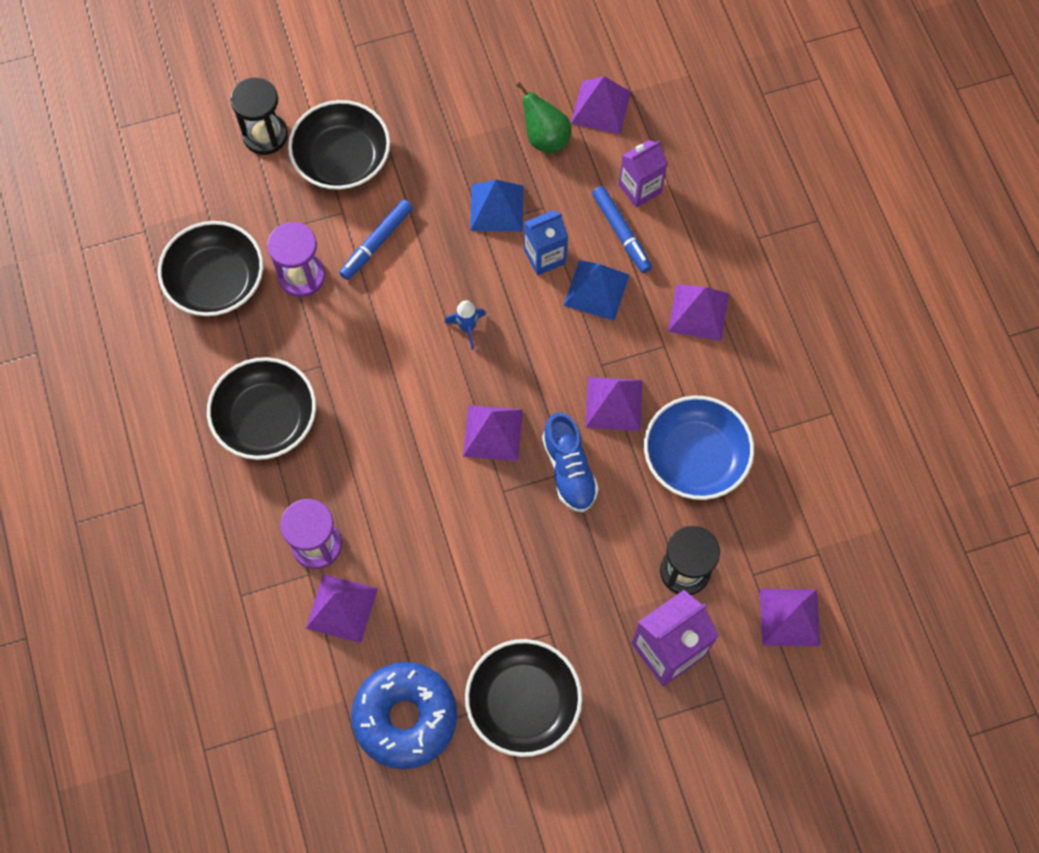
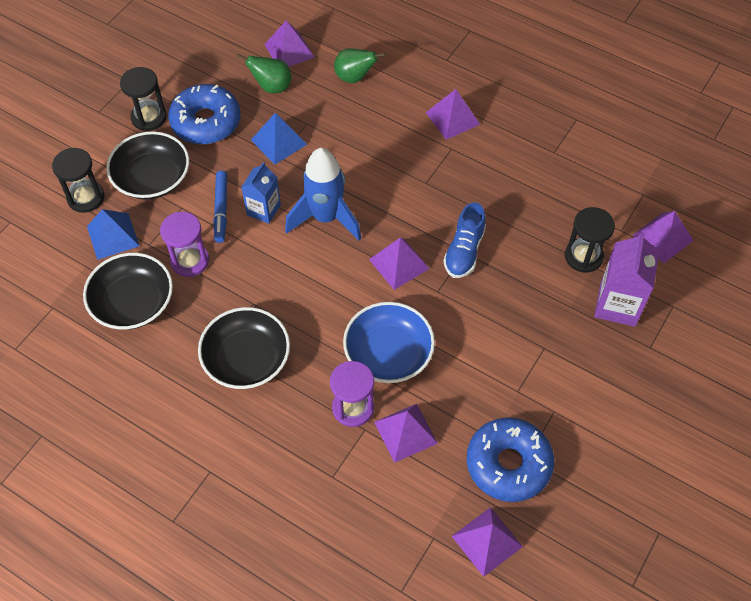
camera: 40 degrees left, 10 degrees down
blue rocket [445,300,486,350] -> blue rocket [285,148,361,241], size x2.29
black bowl [465,639,582,757] -> none
blue carton [524,210,568,276] -> blue carton moved to [241,162,281,224]
blue shoe [542,412,599,512] -> blue shoe turned 75 degrees clockwise [443,202,486,278]
blue pyramid [563,260,630,321] -> blue pyramid moved to [87,209,139,260]
purple pyramid [585,377,642,431] -> purple pyramid moved to [452,507,523,577]
blue marker [592,186,652,273] -> none
purple carton [619,140,667,208] -> green pear [334,48,386,83]
blue bowl [644,396,754,500] -> blue bowl moved to [343,302,435,383]
none -> black hourglass [120,67,167,131]
none -> blue donut [168,84,241,144]

